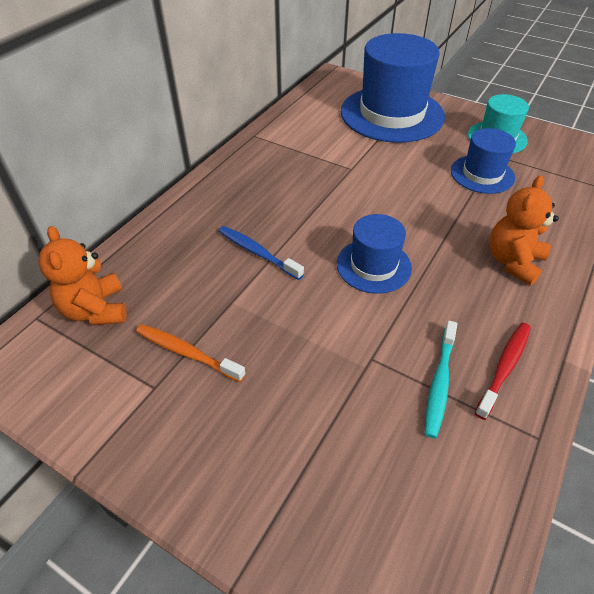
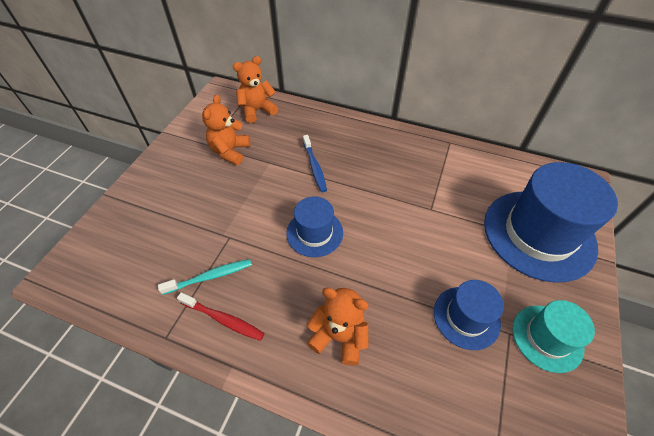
camera: 80 degrees right, 5 degrees up
orange toothbrush [136,324,246,382] -> orange teddy bear [202,94,250,165]
blue toothbrush [219,226,304,280] -> blue toothbrush turned 135 degrees clockwise [303,135,327,192]
turquoise toothbrush [425,321,457,438] -> turquoise toothbrush turned 150 degrees clockwise [158,259,252,295]

